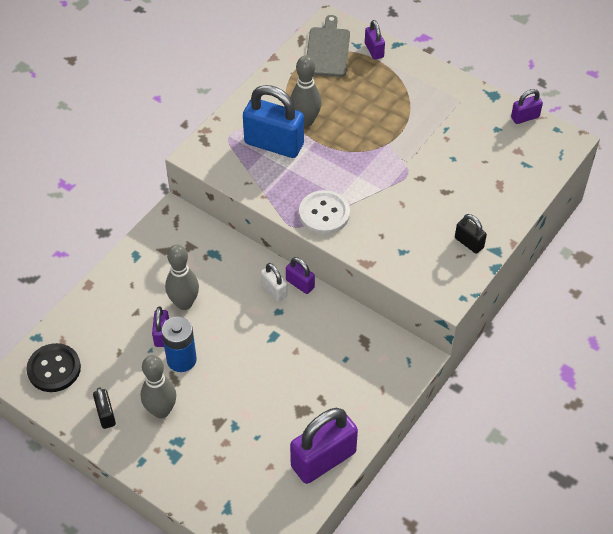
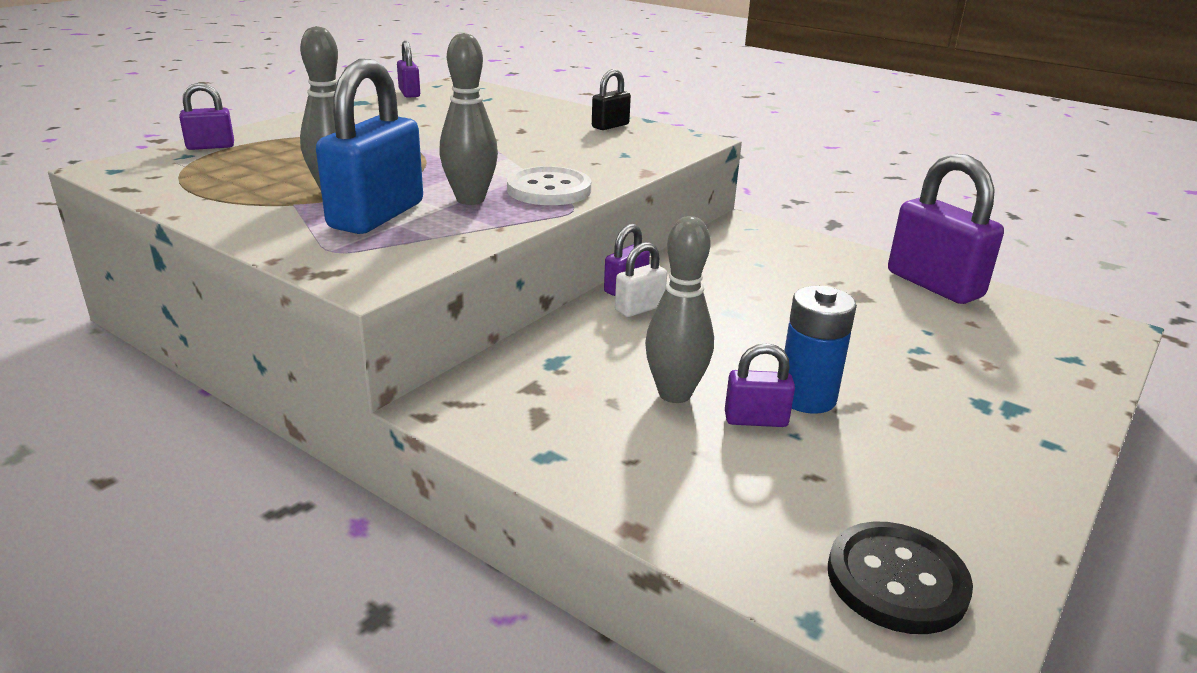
camera: 90 degrees left, 25 degrees down
black padlock [93,387,116,429] -> none
grey bowling pin [141,355,176,418] -> grey bowling pin moved to [439,33,498,205]
grey cutting board [307,15,350,77] -> none

